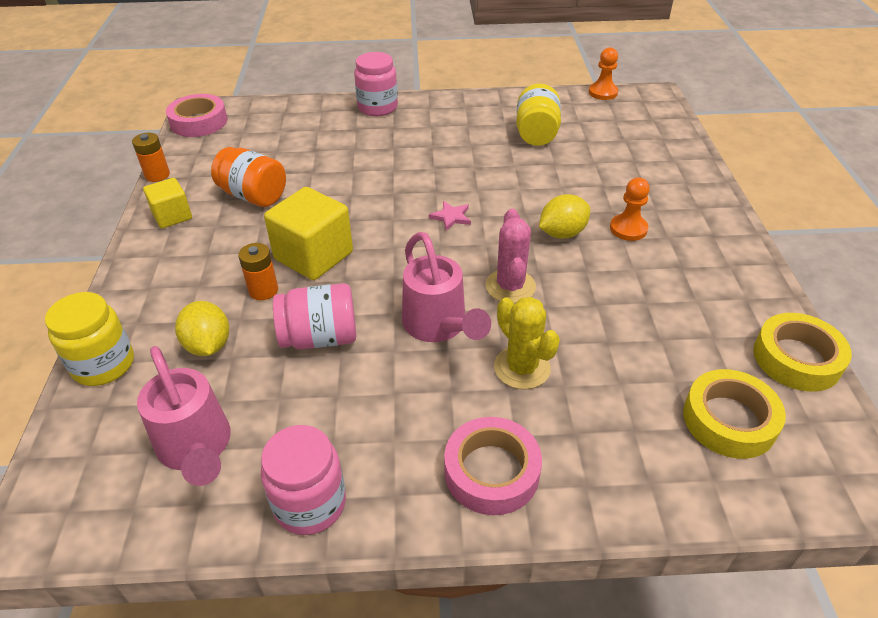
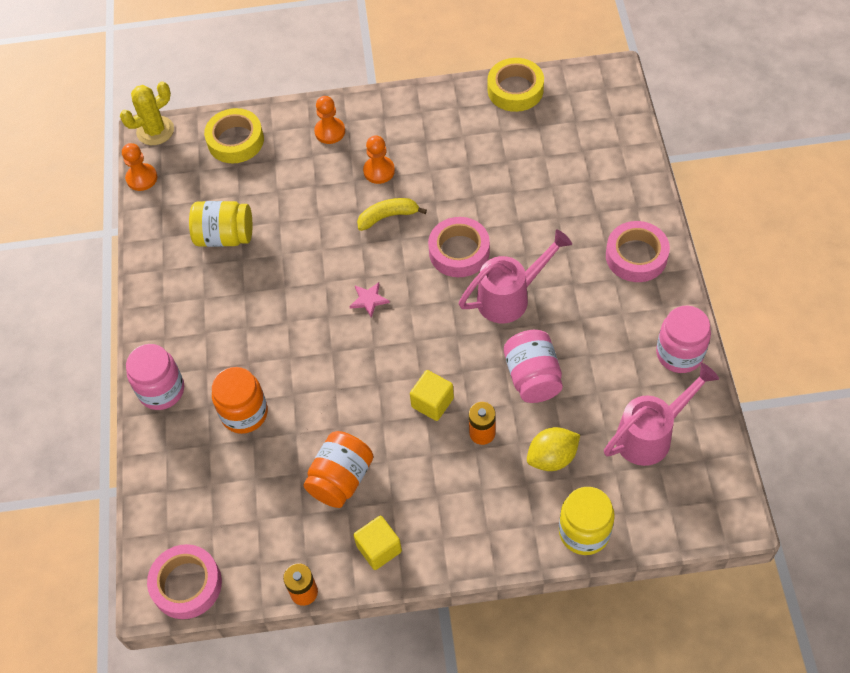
camera: 90 degrees left, 15 degrees up
yellow cube [264,187,353,280] -> yellow cube [410,370,454,421], size x0.60
pink cactus [485,209,536,303] -> pink tape [428,217,490,277]
yellow cactus [494,297,560,389] -> yellow cactus moved to [120,81,174,145]
yellow lemon [539,194,590,239] -> yellow banana [357,198,427,231]
yellow tape [683,369,786,459] -> yellow tape moved to [204,108,264,164]
none -> orange jar [212,367,268,434]
none -> orange pawn [314,96,345,144]

